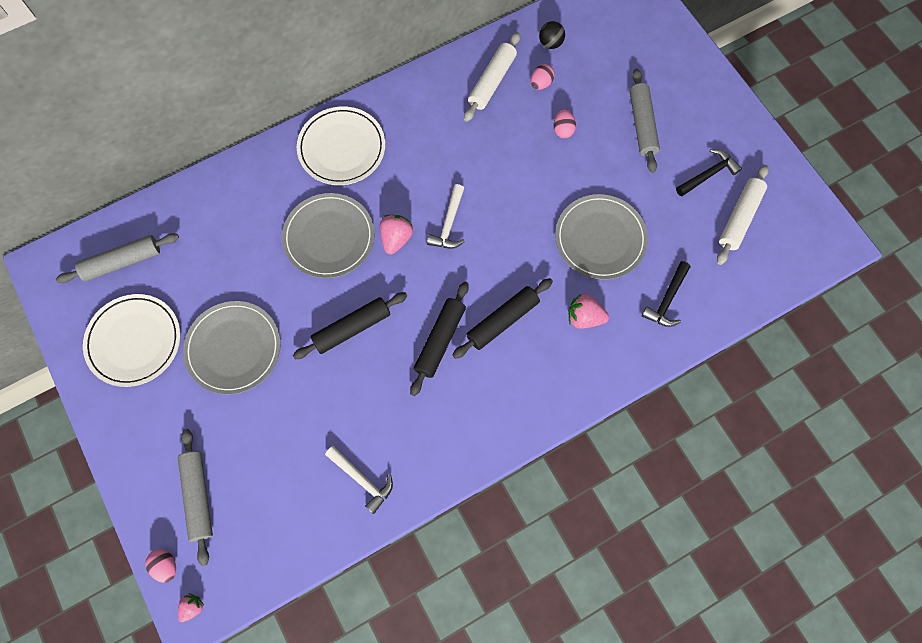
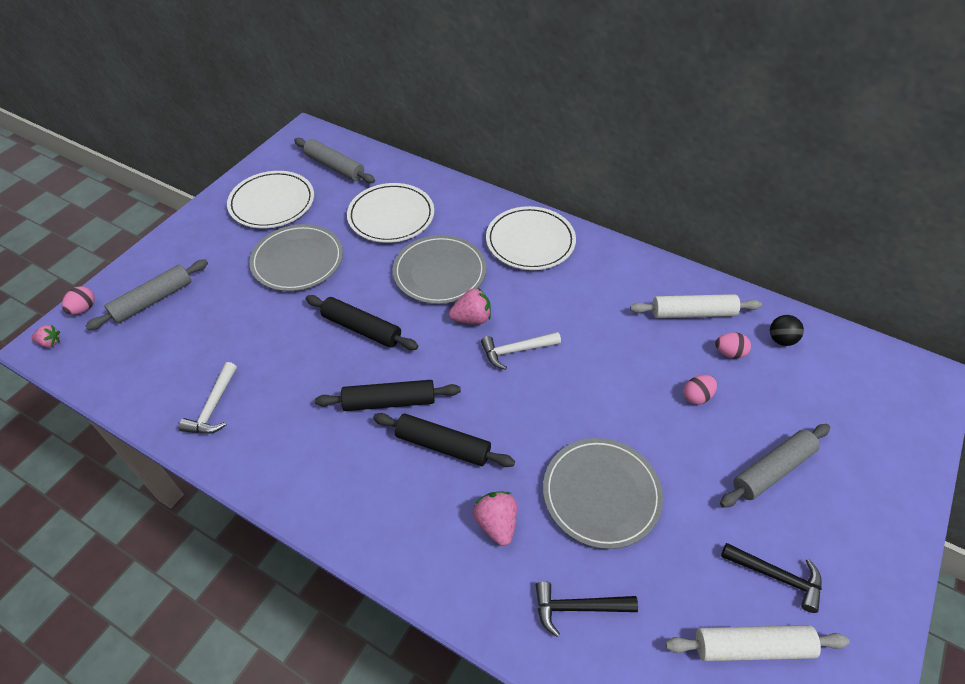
camera: 60 degrees right, 20 degrees down
none -> white plate [347,183,434,243]

